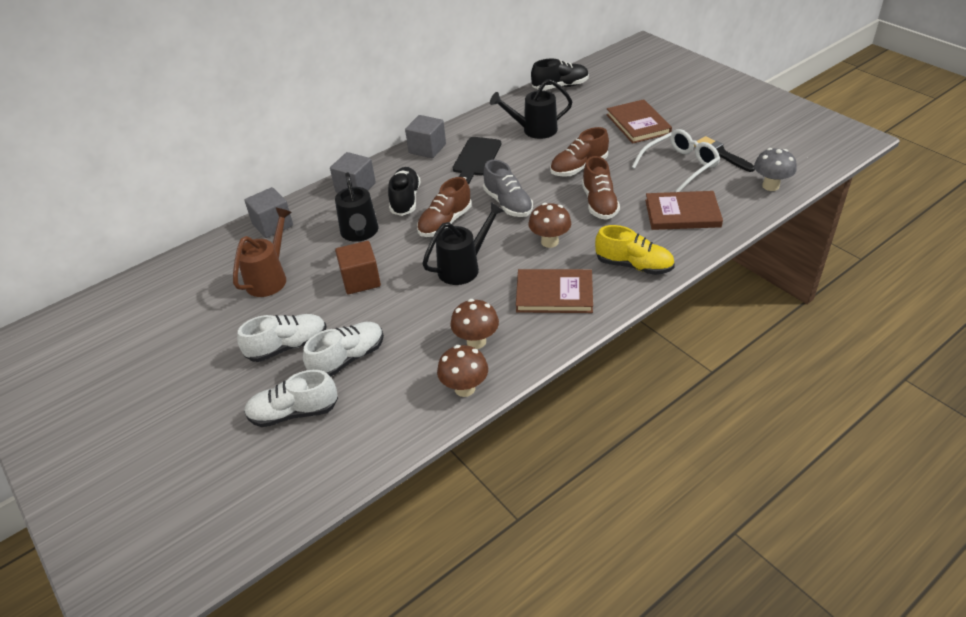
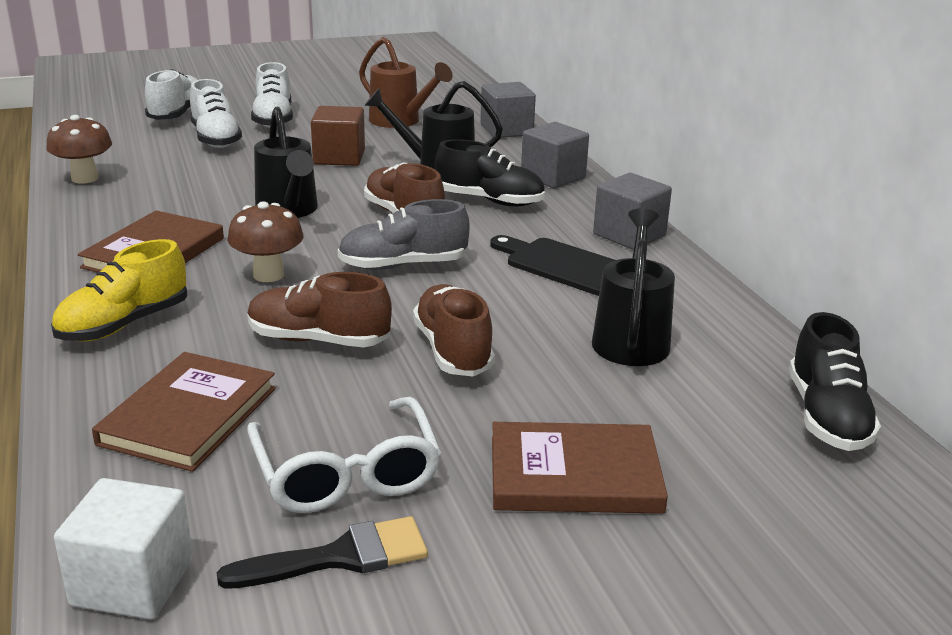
camera: 105 degrees right, 15 degrees down
brown mushroom [450,299,499,349] -> none
grey mushroom [754,148,797,191] -> white cube [54,478,193,620]

